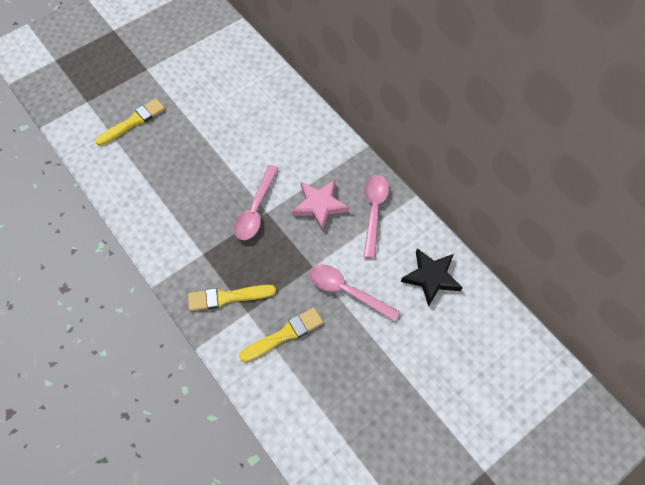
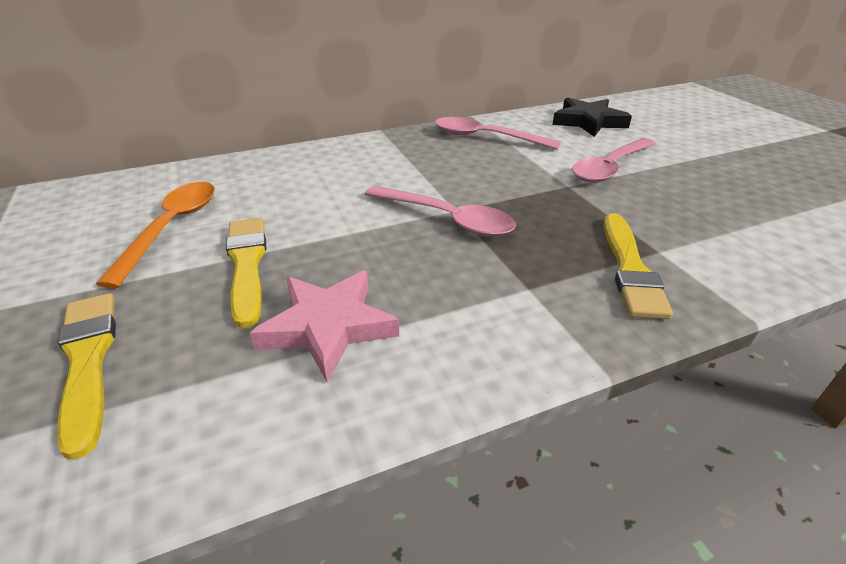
camera: 75 degrees left, 25 degrees down
yellow brush [239,307,323,362] -> yellow brush moved to [226,218,266,328]
pink star [292,180,349,232] -> pink star moved to [250,271,399,383]
none -> orange spoon [96,182,215,289]

